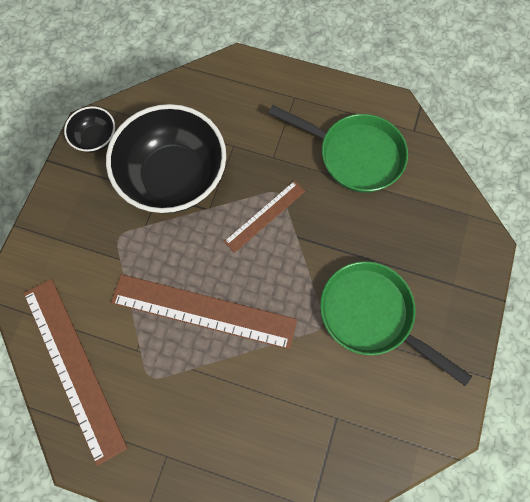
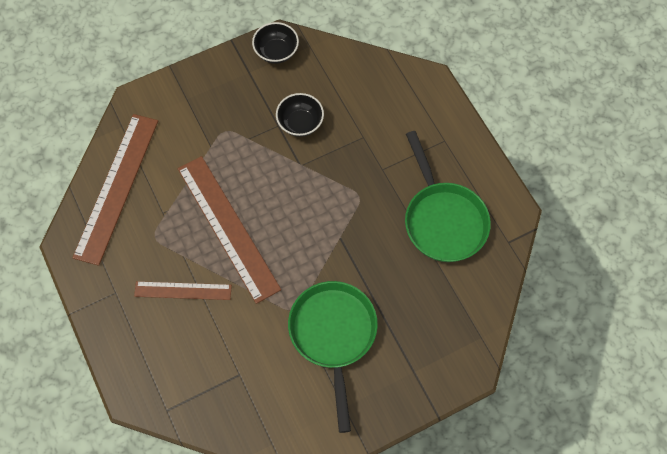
camera: 45 degrees right, 5 degrees down
black bowl [106,104,226,213] -> black bowl [276,93,324,137], size x0.45
brown ruler [224,181,305,253] -> brown ruler moved to [134,281,232,300]

